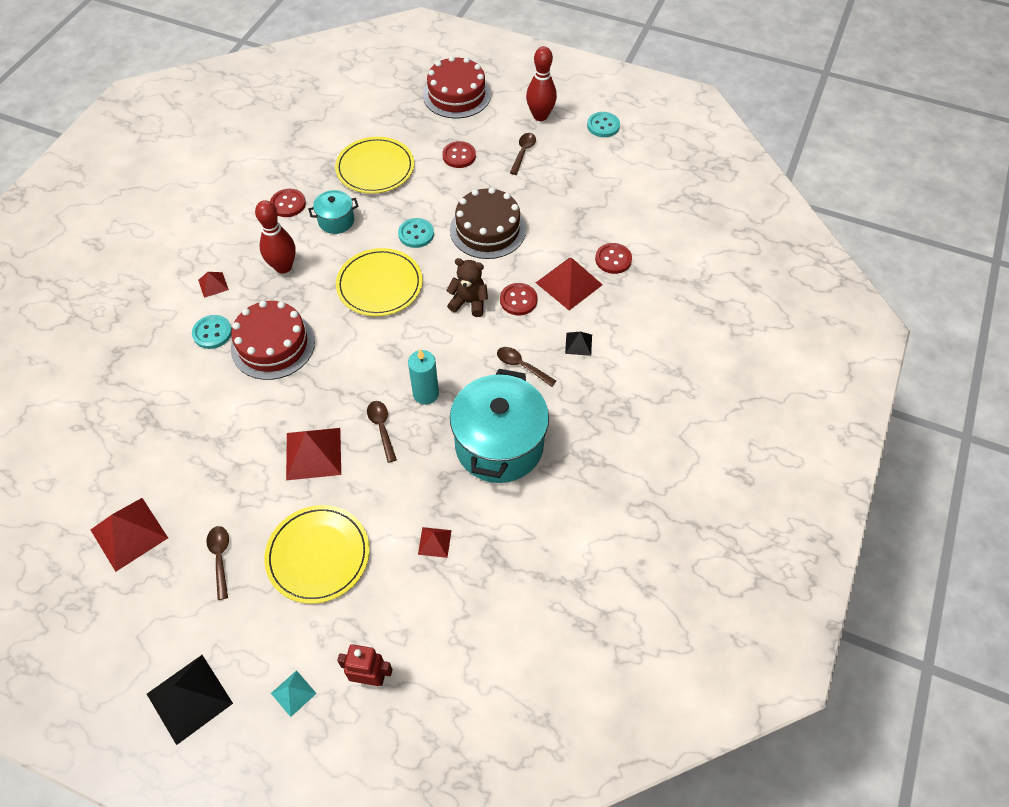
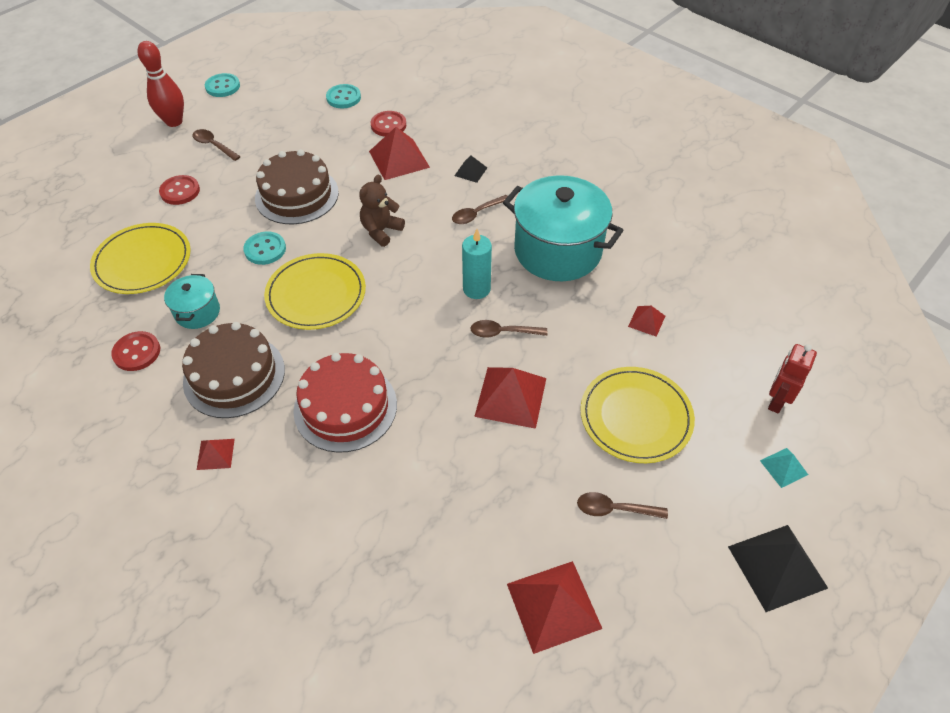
camera: 70 degrees left, 5 degrees down
turquoise button [192,315,232,349] -> turquoise button moved to [326,84,361,108]
red bowling pin [255,200,296,274] -> brown cake [182,322,285,418]
red cake [423,56,491,118] -> none
red button [500,283,537,315] -> none

